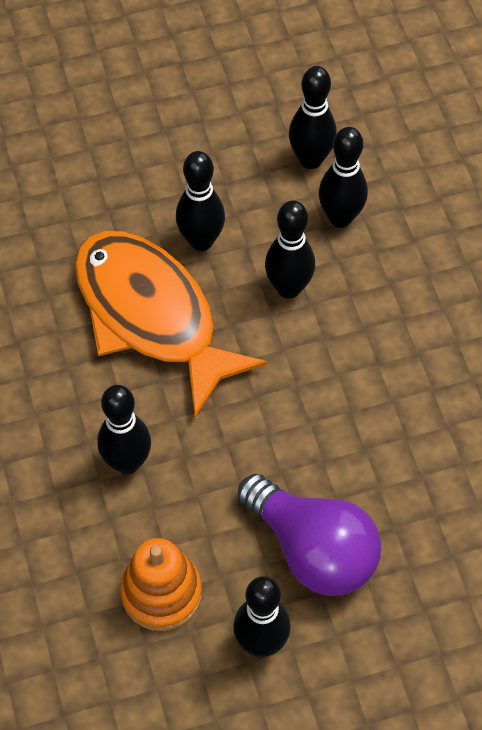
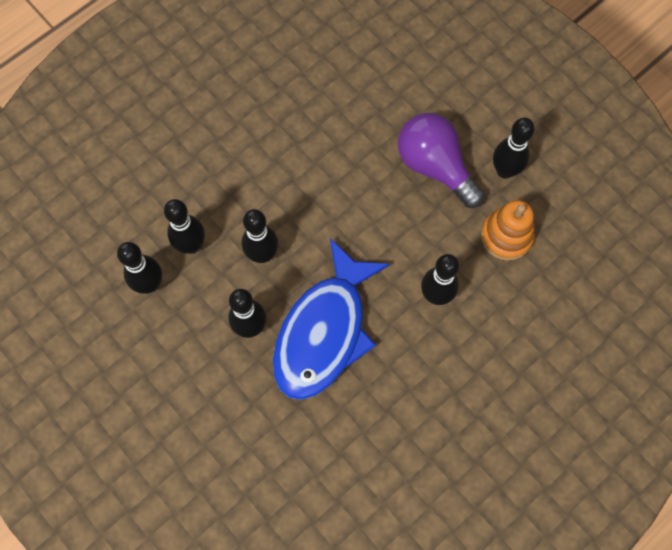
camera: 115 degrees left, 10 degrees up
orange fish [75,231,267,418] -> blue fish [273,238,390,400]
purple light bulb [238,474,381,596] -> purple light bulb turned 60 degrees counterclockwise [398,113,485,208]

